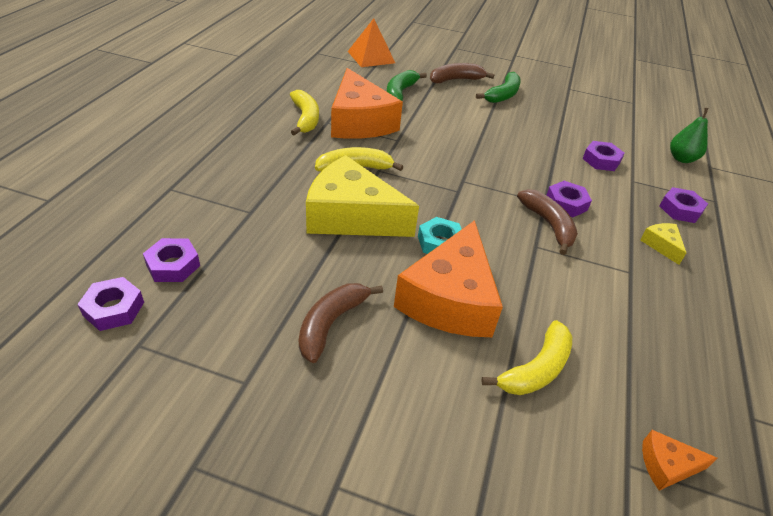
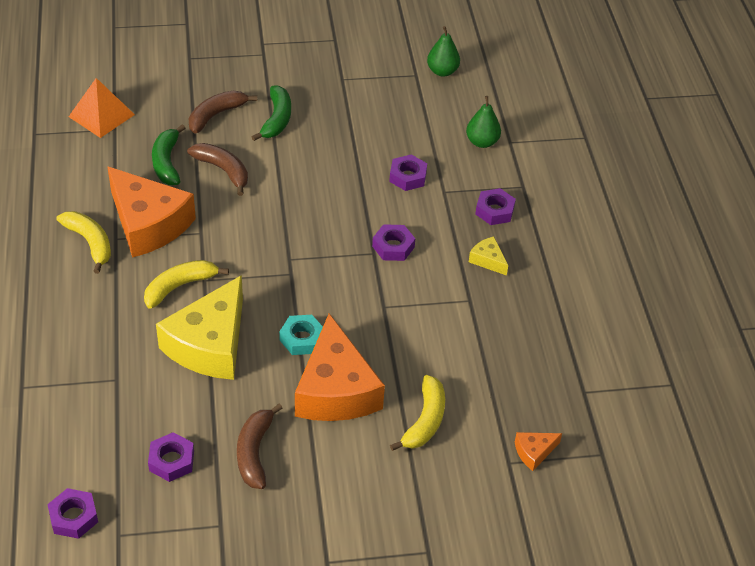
camera: 25 degrees left, 5 degrees up
purple nut [143,238,200,282] -> purple nut moved to [148,432,194,482]
yellow cheese [306,155,419,237] -> yellow cheese turned 60 degrees counterclockwise [156,275,243,380]
brown banana [517,189,578,255] -> brown banana moved to [187,143,248,196]
none -> green pear [427,26,460,77]

